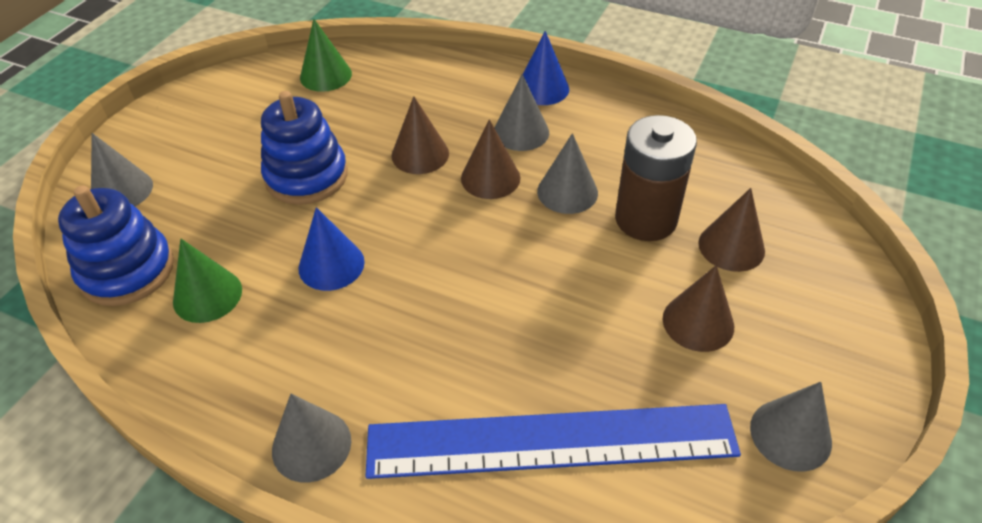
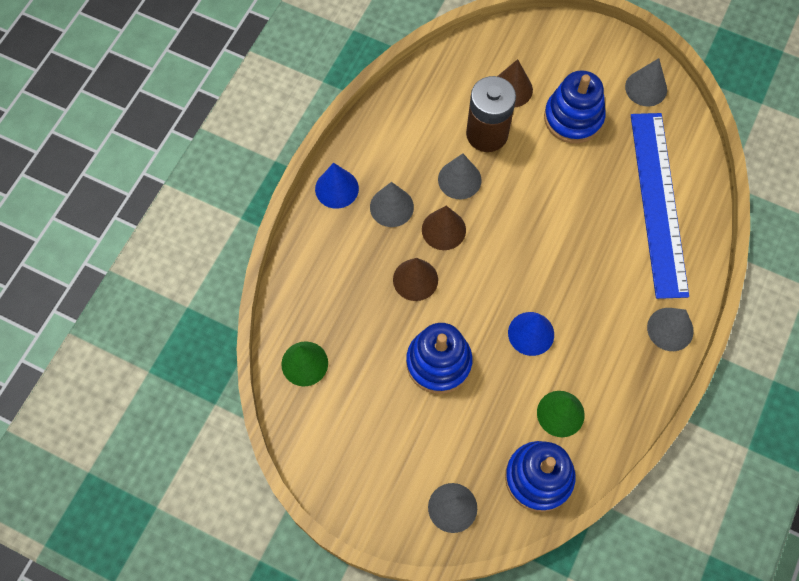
camera: 90 degrees left, 20 degrees up
brown cone [663,265,734,352] -> blue stacking toy [544,70,606,144]

